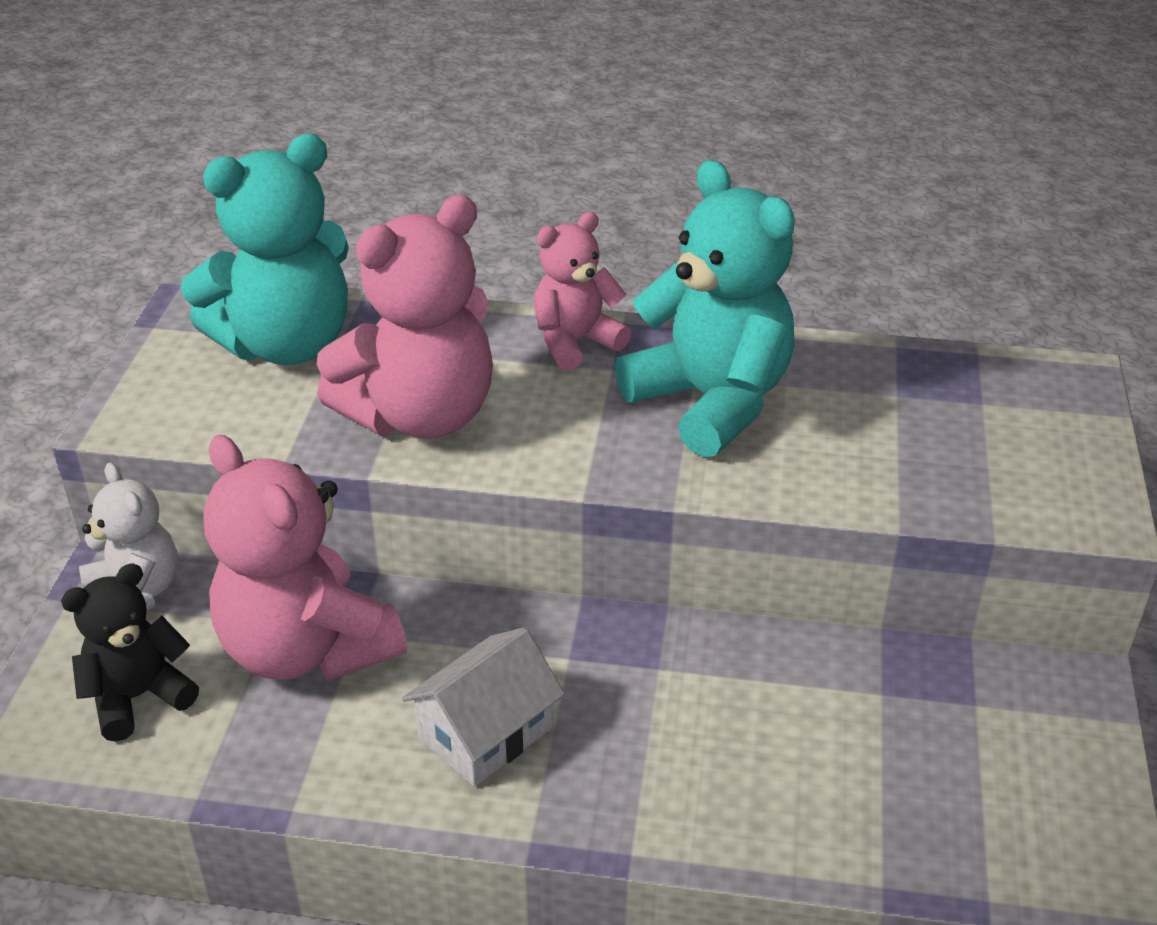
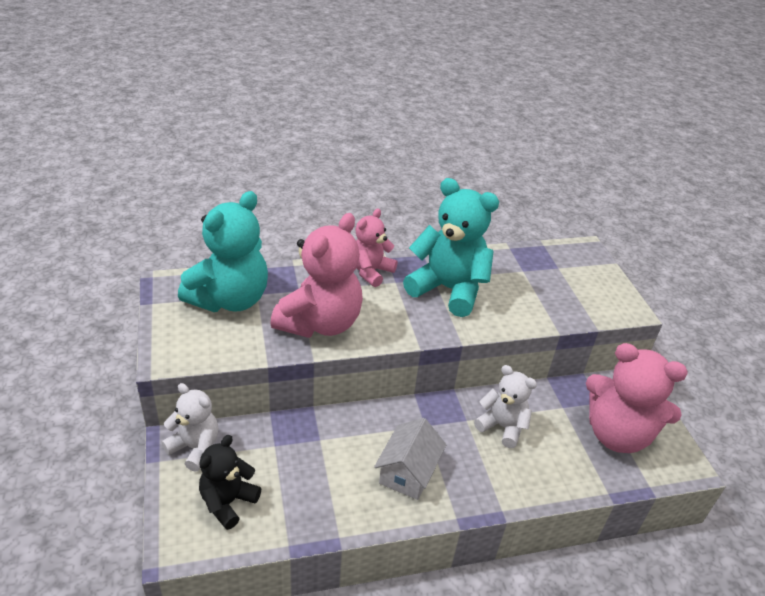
camera: 25 degrees left, 0 degrees up
pink teddy bear [204,435,407,681] -> pink teddy bear moved to [586,343,688,453]
none -> white teddy bear [474,365,537,448]

